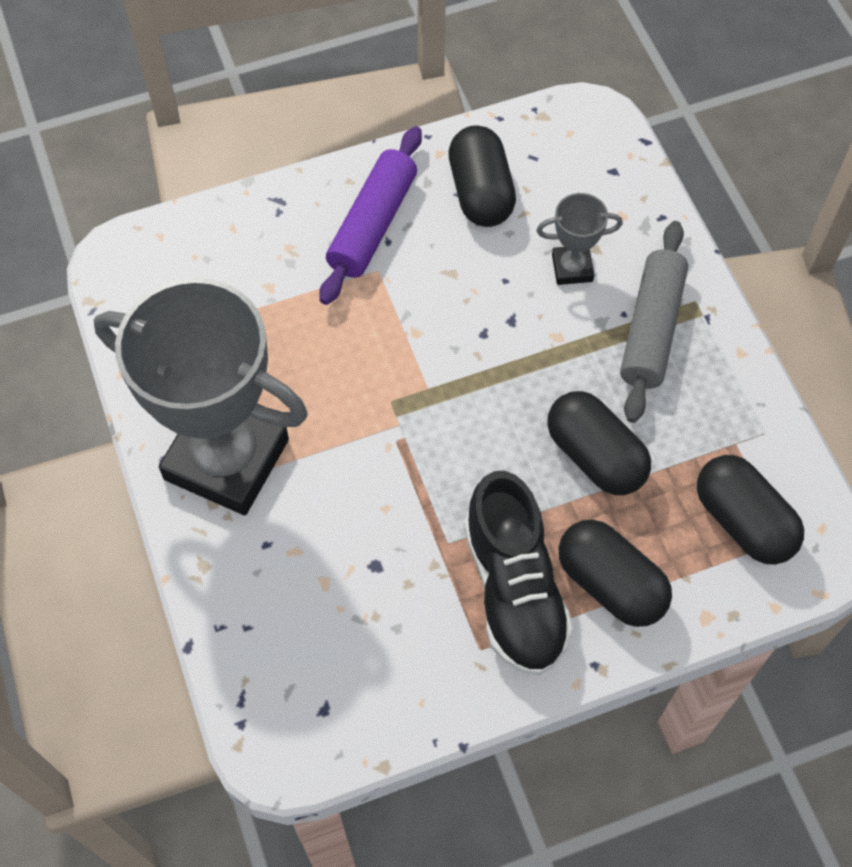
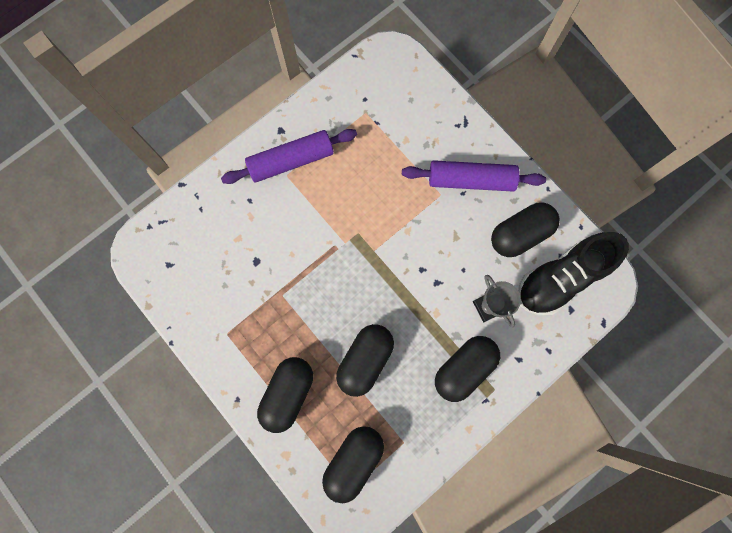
camera: 70 degrees right, 15 degrees up
grey trophy [94,278,308,515] -> purple rolling pin [221,129,357,184]
black shoe [464,471,573,676] -> black shoe moved to [518,232,629,316]
grey rolling pin [620,221,688,423] -> black capsule [435,336,500,402]

